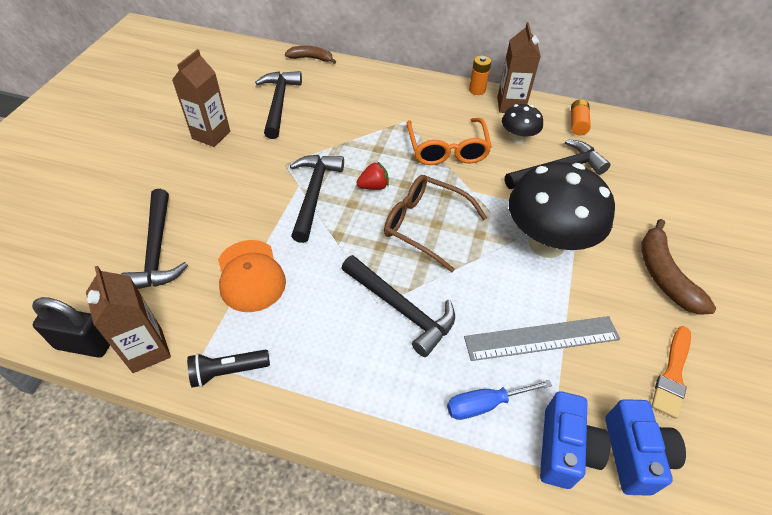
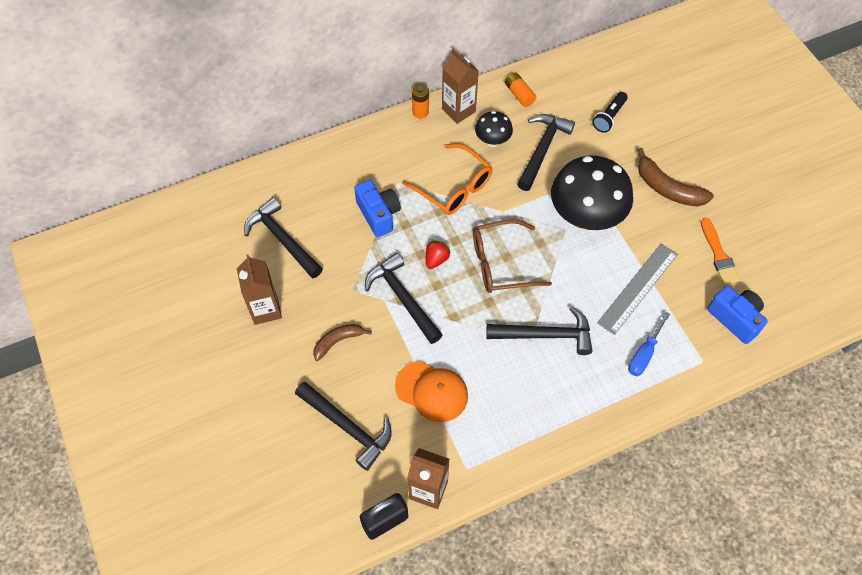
camera: 40 degrees left, 10 degrees up
black flashlight [187,349,270,388] -> black flashlight moved to [593,92,628,133]
brown banana [285,46,336,64] -> brown banana moved to [313,324,372,361]
blue camera [540,391,611,489] -> blue camera moved to [354,180,401,237]

